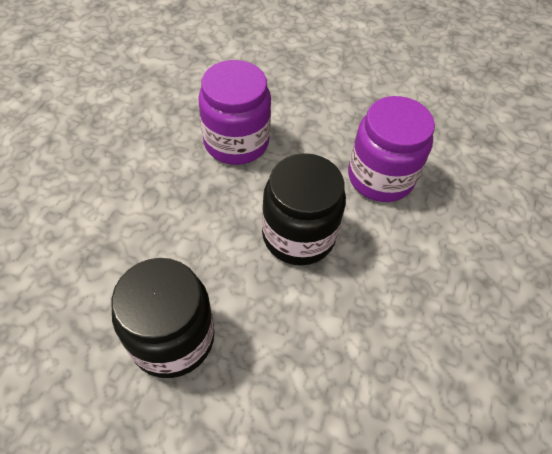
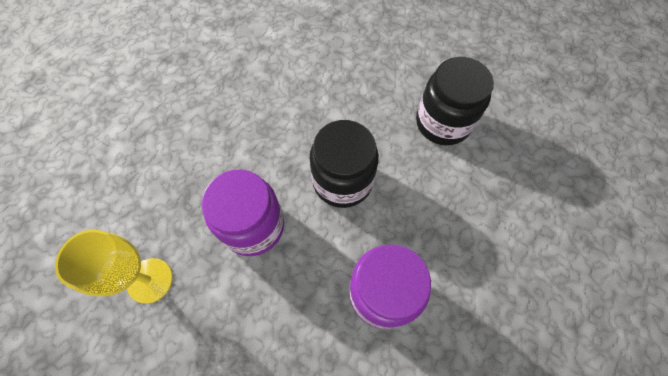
camera: 165 degrees left, 10 degrees up
none -> yellow goblet [55,230,173,304]

